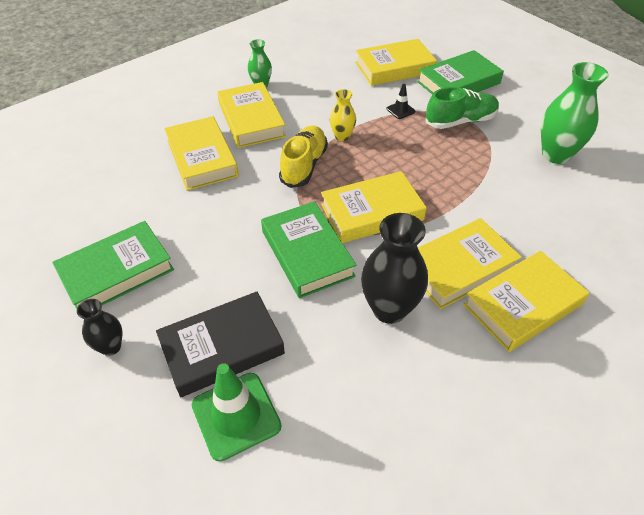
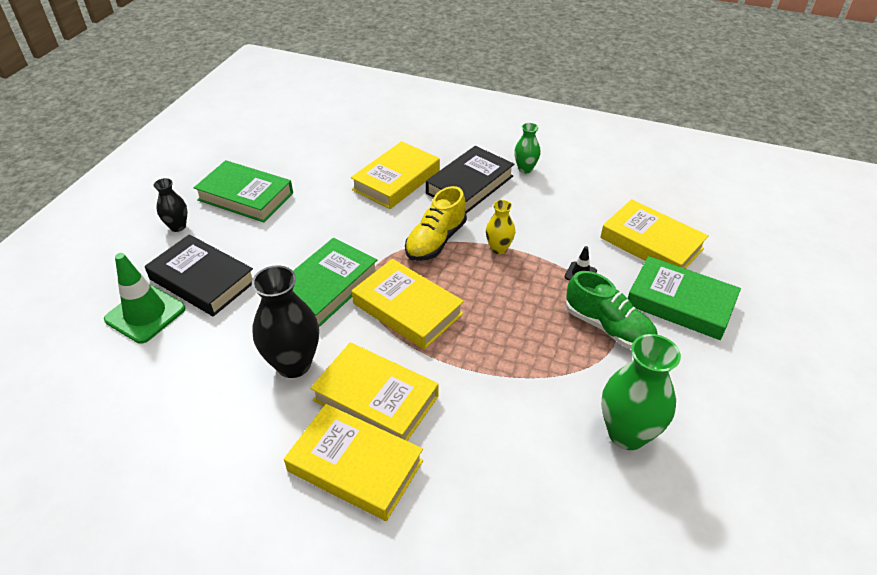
camera: 60 degrees right, 5 degrees down
yellow book [217,82,286,148] -> black book [426,146,514,213]
yellow shoe [279,126,328,188] -> yellow shoe turned 135 degrees clockwise [405,186,467,261]

